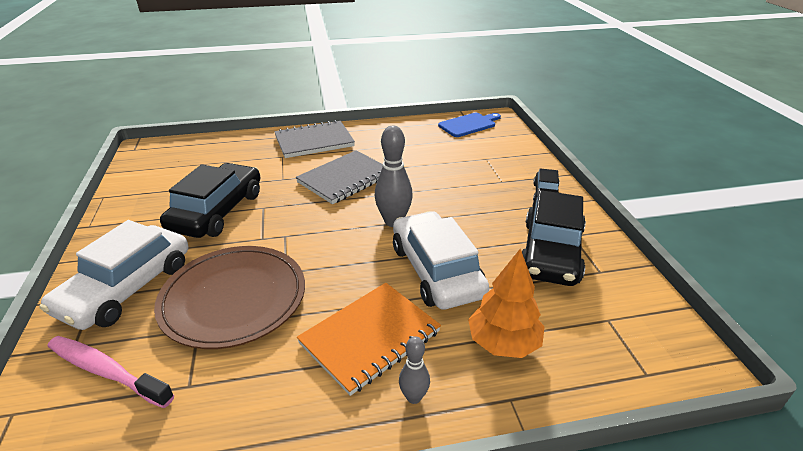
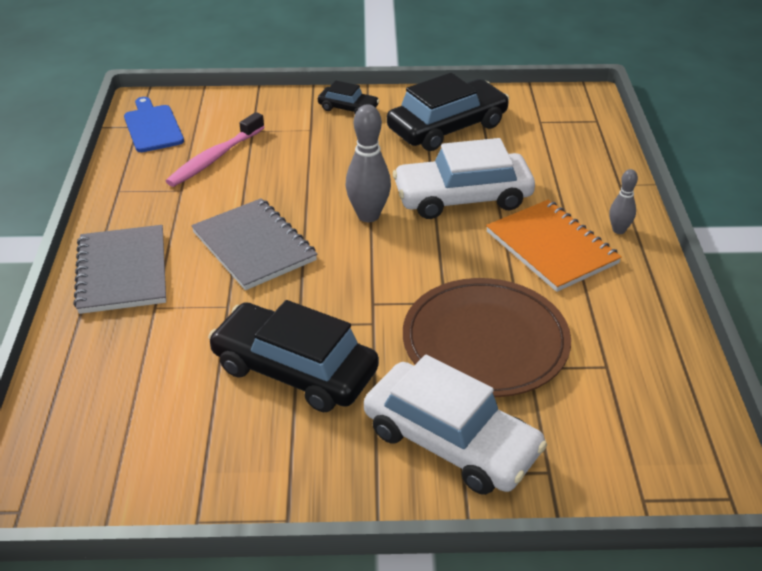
camera: 80 degrees left, 5 degrees up
pink toothbrush [47,336,174,408] -> pink toothbrush moved to [166,112,265,187]
orange tree [468,249,545,358] -> none
black car [522,190,586,286] -> black car turned 60 degrees counterclockwise [387,73,509,151]

